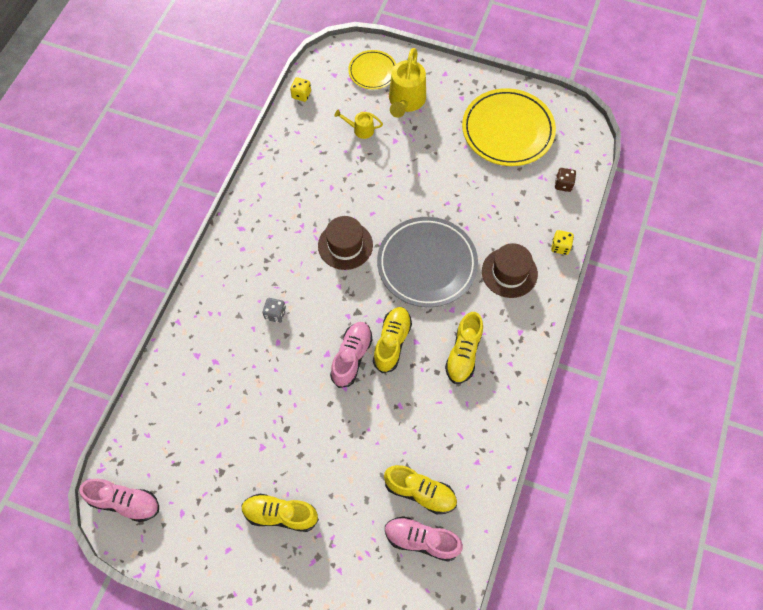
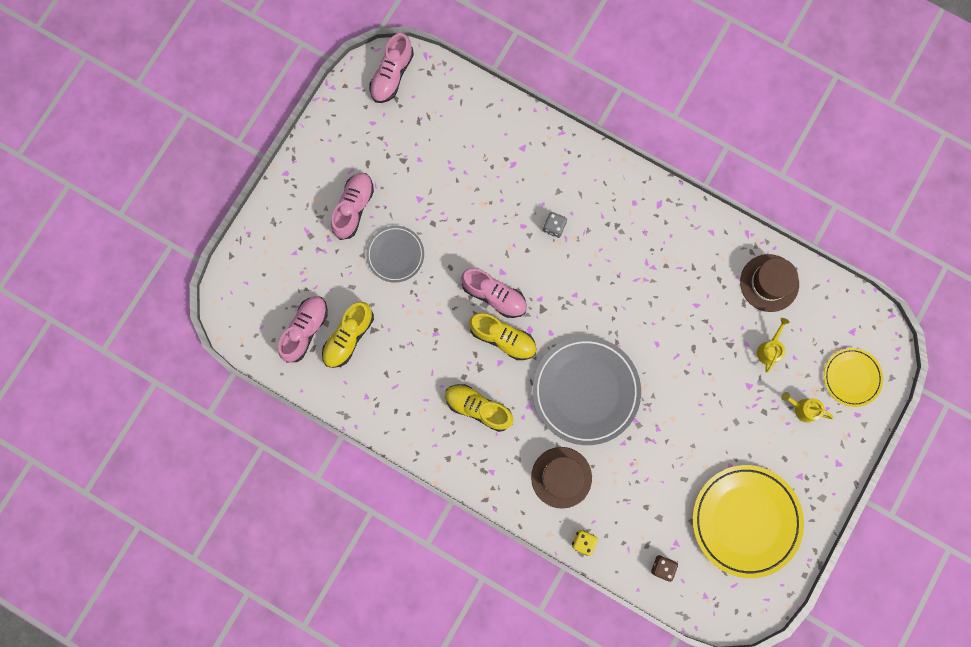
camera: 100 degrees right, 15 degrees up
yellow shoe [241,494,319,532] -> pink shoe [331,173,374,240]
yellow dice [290,77,311,102] -> none
brown hat [318,216,373,270] -> brown hat moved to [740,254,799,312]
yellow watering can [389,48,426,118] -> yellow watering can [781,392,833,423], size x0.53
none -> grey plate [366,226,424,283]

